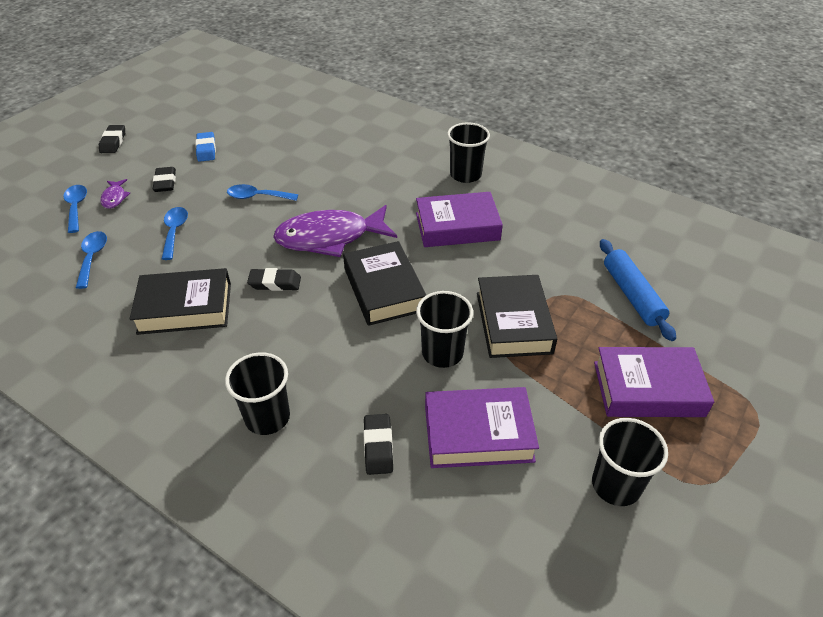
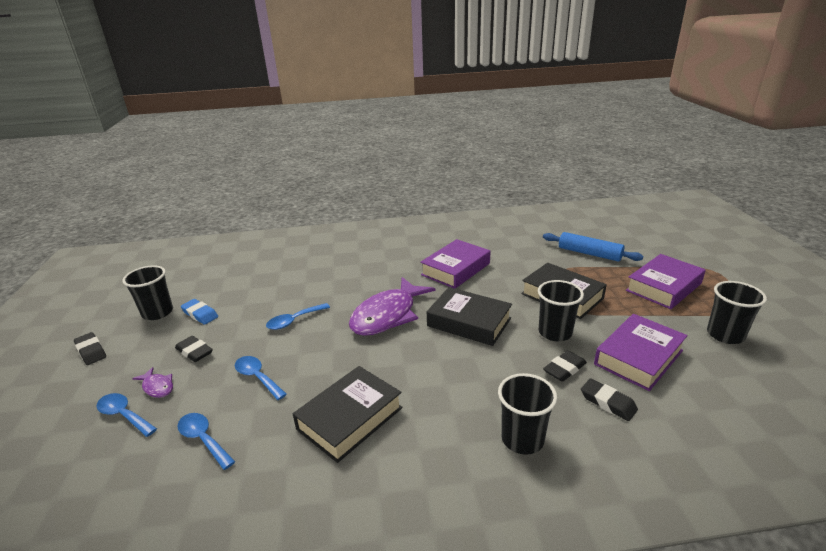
camera: 40 degrees left, 15 degrees down
black eraser [247,268,301,291] -> black eraser moved to [543,350,587,382]
black cup [447,123,490,183] -> black cup moved to [122,265,173,320]

